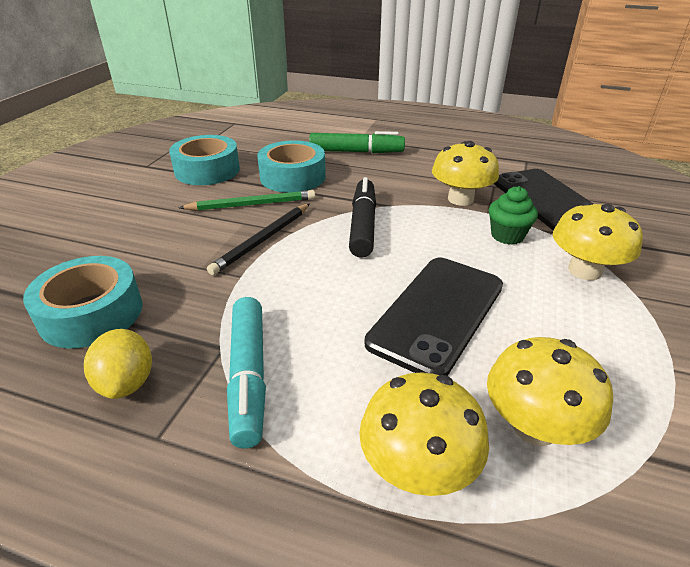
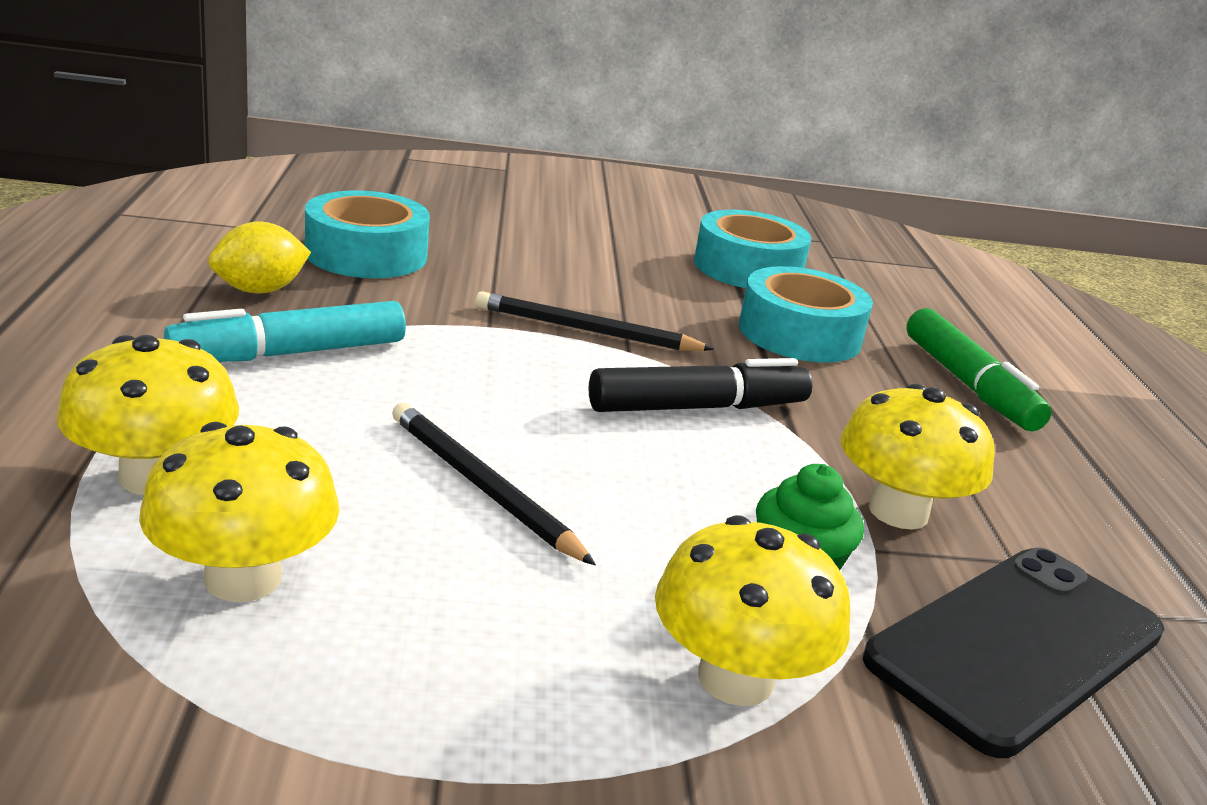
camera: 65 degrees right, 10 degrees down
green pencil [179,190,315,211] -> none
black phone [365,258,503,376] -> black pencil [392,403,596,565]

